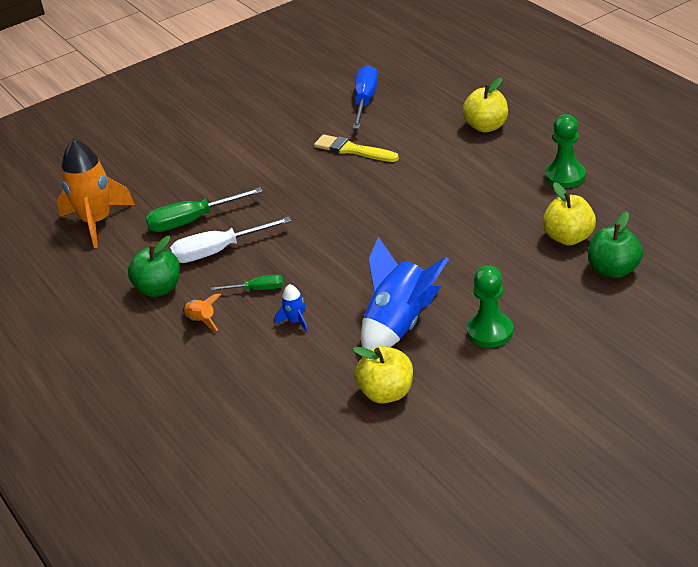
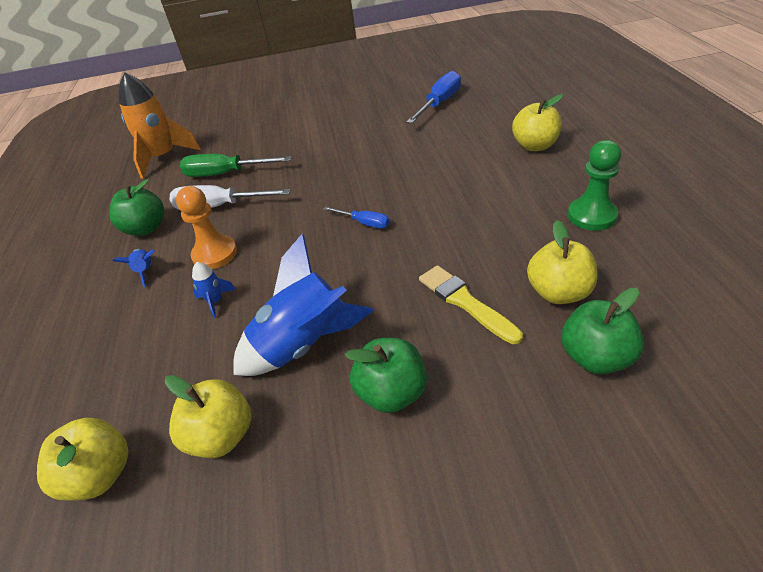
camera: 25 degrees right, 5 degrees up
orange rocket [183,294,222,331] -> blue rocket [113,249,155,287]
green screwdriver [211,274,283,291] -> orange pawn [176,186,237,269]
yellow brush [314,134,399,162] -> yellow brush moved to [419,265,523,344]
green pawn [467,265,513,348] -> green apple [345,338,427,413]
none -> yellow apple [37,418,128,501]
none -> blue screwdriver [323,207,390,229]

